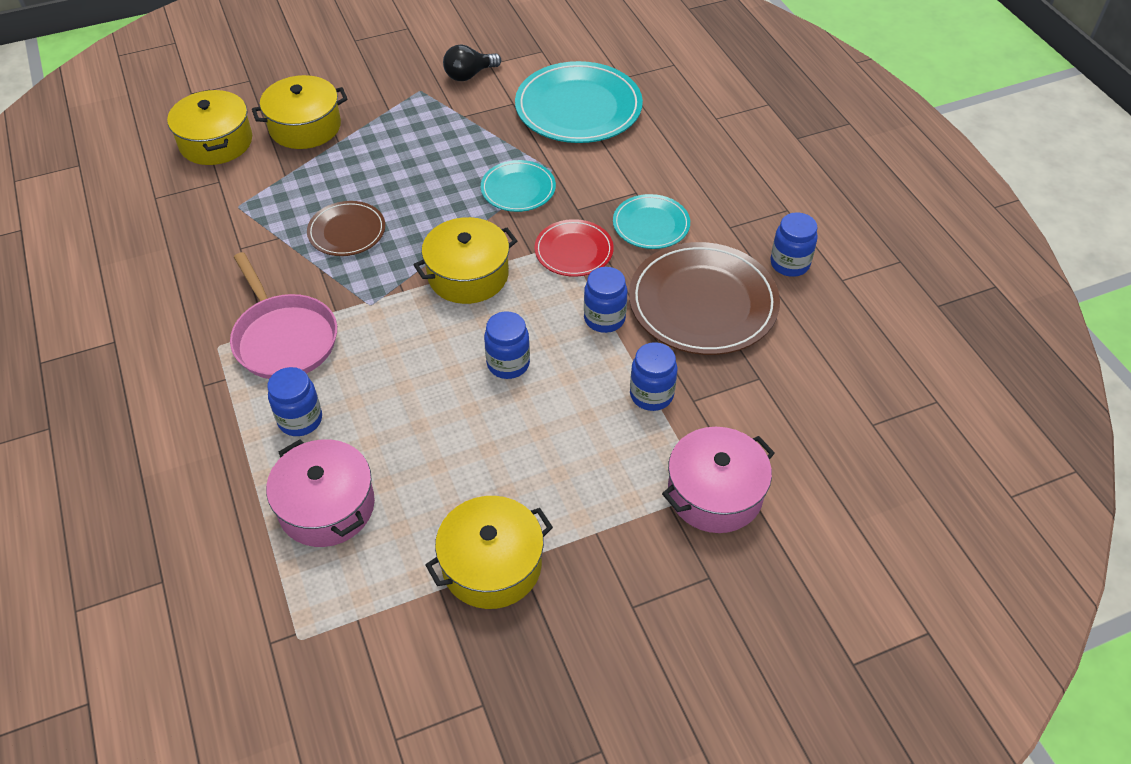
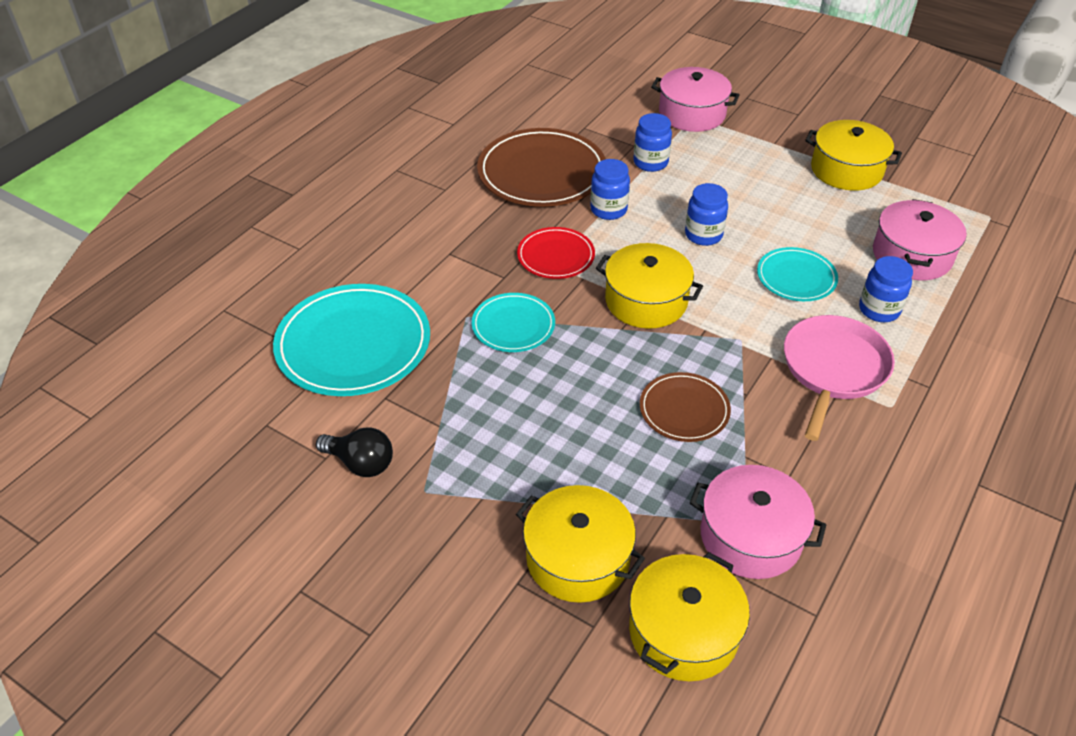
camera: 125 degrees left, 5 degrees down
turquoise plate [613,194,690,249] -> turquoise plate moved to [757,247,838,301]
blue jar [770,212,818,277] -> none
none -> pink pot [690,465,826,579]

